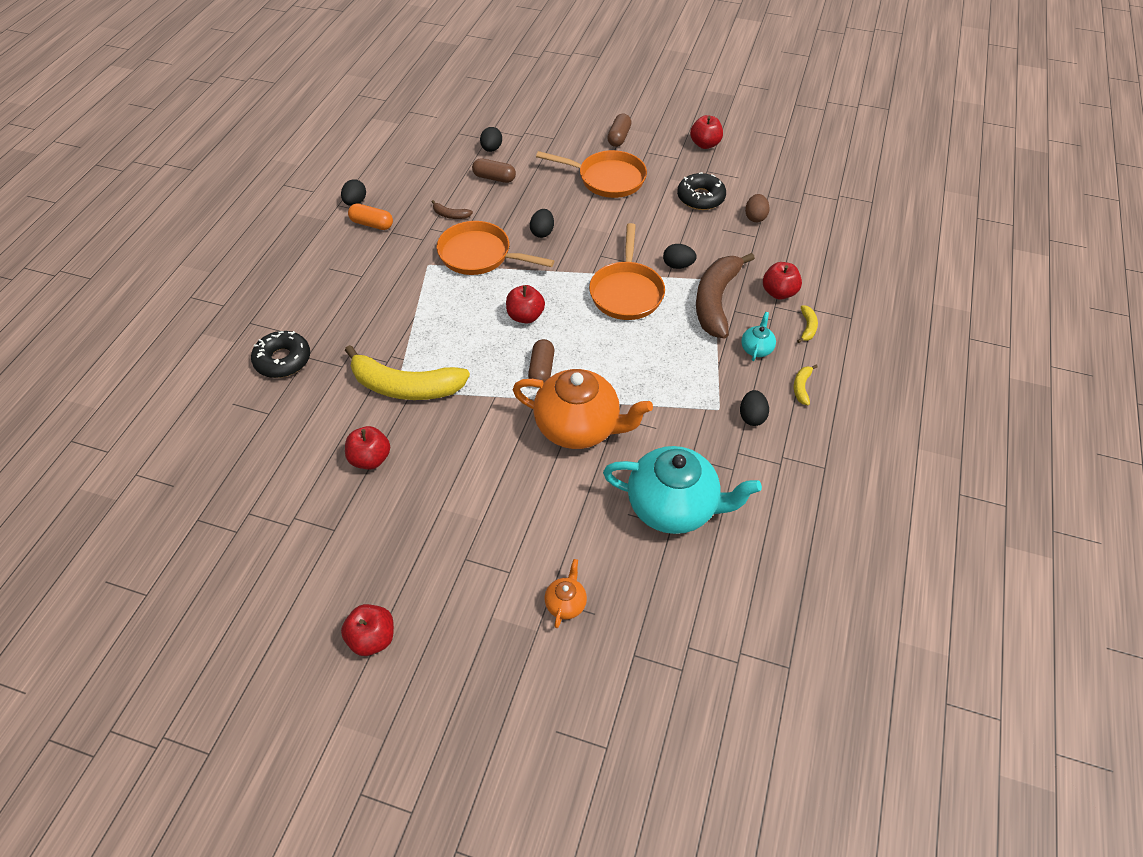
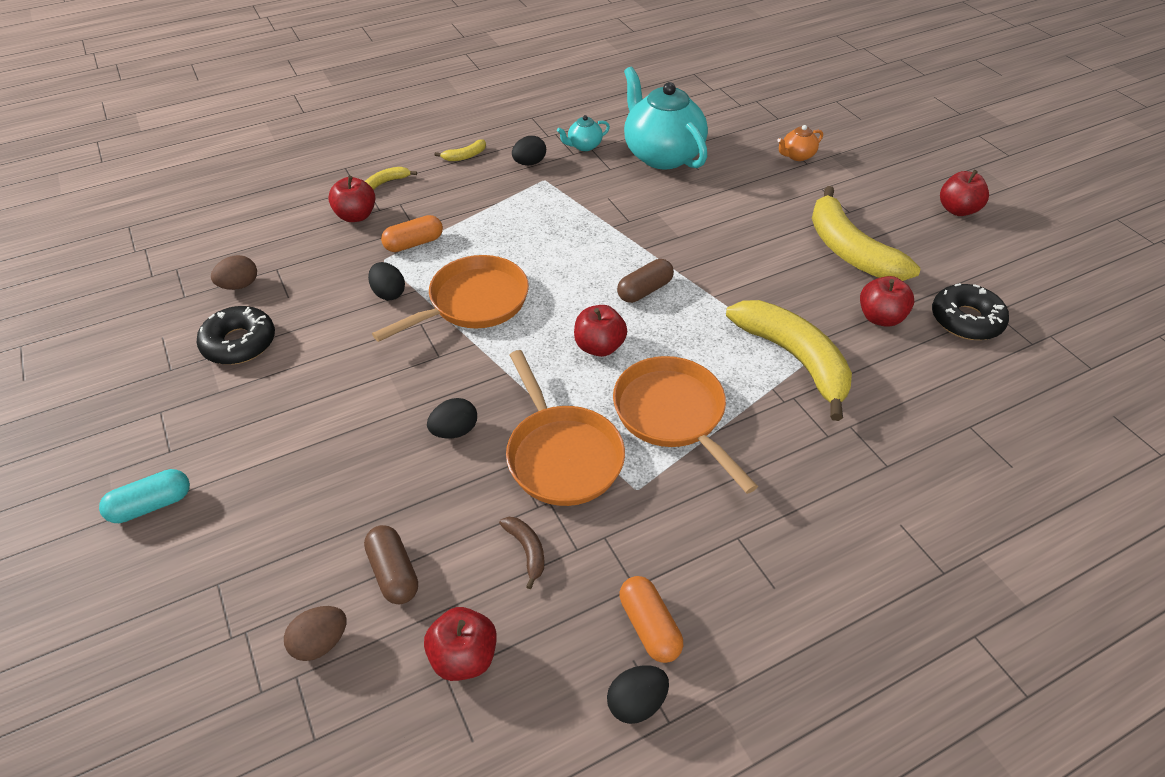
camera: 135 degrees left, 5 degrees down
black donut [251,331,310,378] -> black donut moved to [932,283,1009,340]
black egg [480,127,502,152] -> brown egg [284,606,347,661]
orange teapot [513,369,653,449] -> none
orange pan [536,150,647,198] -> orange pan moved to [613,356,758,494]
brown capsule [607,114,632,147] -> turquoise capsule [99,469,190,523]
red apple [690,115,723,149] -> red apple moved to [424,607,497,681]
brown banana [696,253,755,339] -> orange capsule [381,215,443,252]
turquoise teapot [741,312,776,361] -> turquoise teapot moved to [557,115,610,151]
none -> yellow banana [812,186,920,281]

